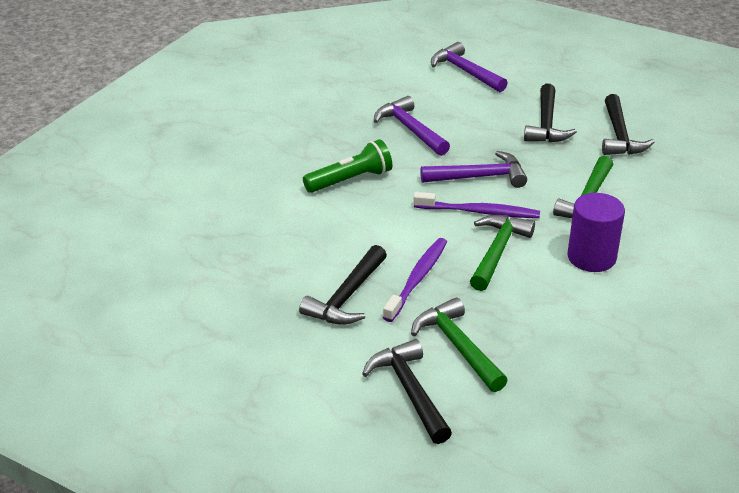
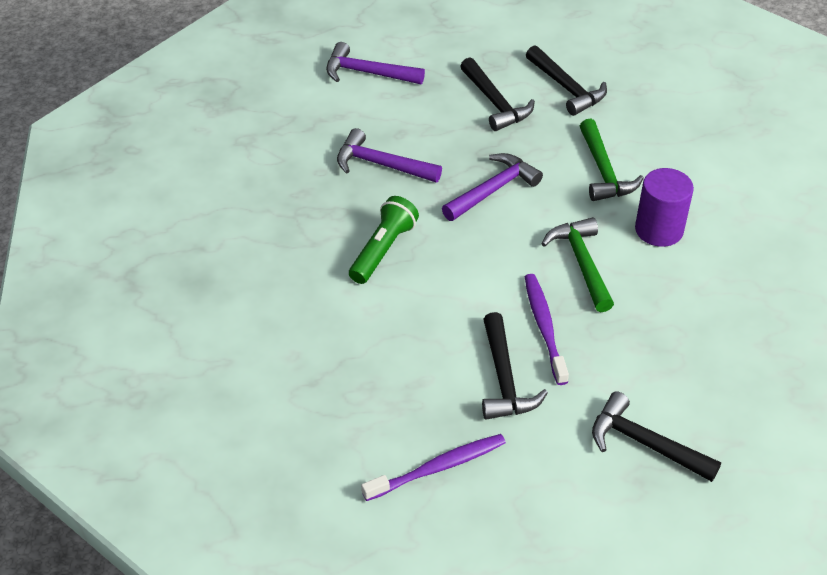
camera: 35 degrees left, 10 degrees up
green hammer [411,297,508,392] -> none
purple toothbrush [413,192,540,218] -> purple toothbrush moved to [361,434,506,501]

